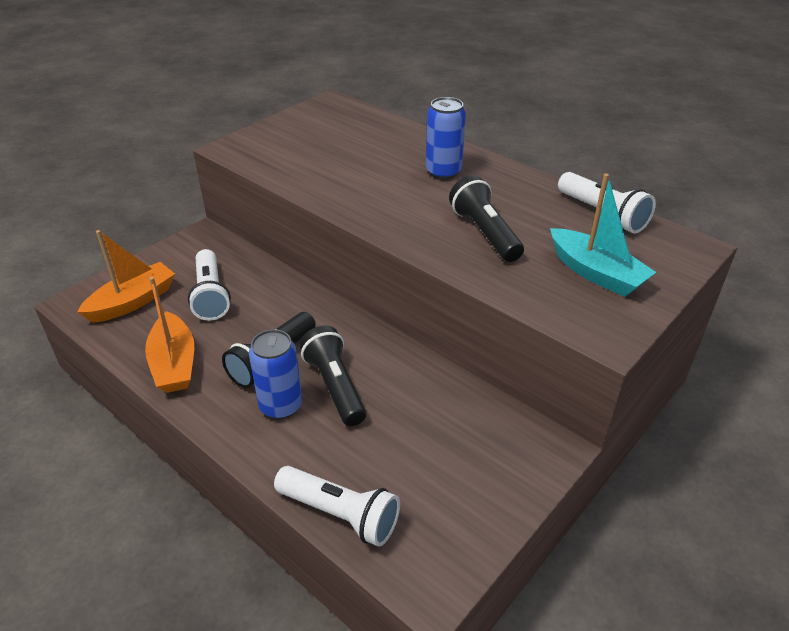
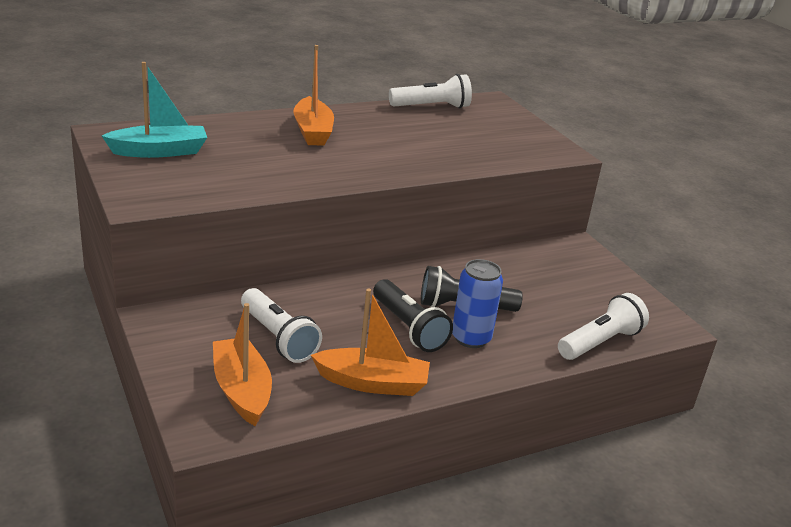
camera: 70 degrees left, 10 degrees down
white flashlight [188,249,231,321] -> white flashlight turned 45 degrees clockwise [241,288,322,363]
blue can [426,97,466,179] -> orange boat [293,45,334,145]
black flashlight [449,175,524,262] -> none
turquoise boat [550,173,656,297] -> turquoise boat moved to [102,62,207,158]

